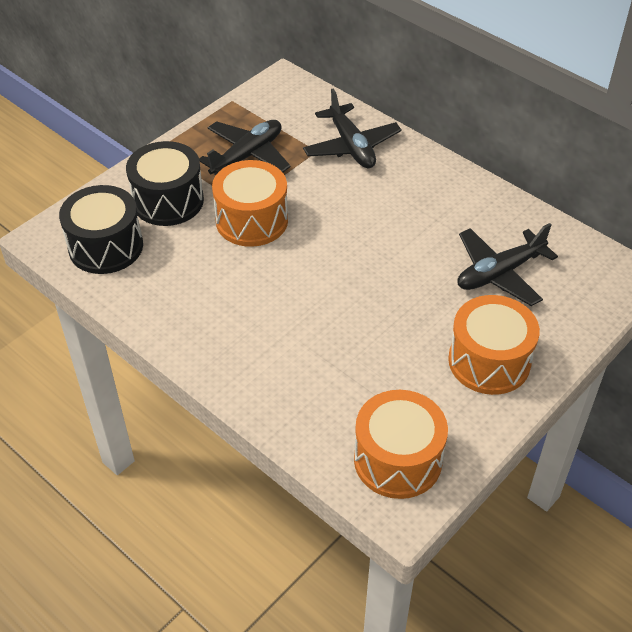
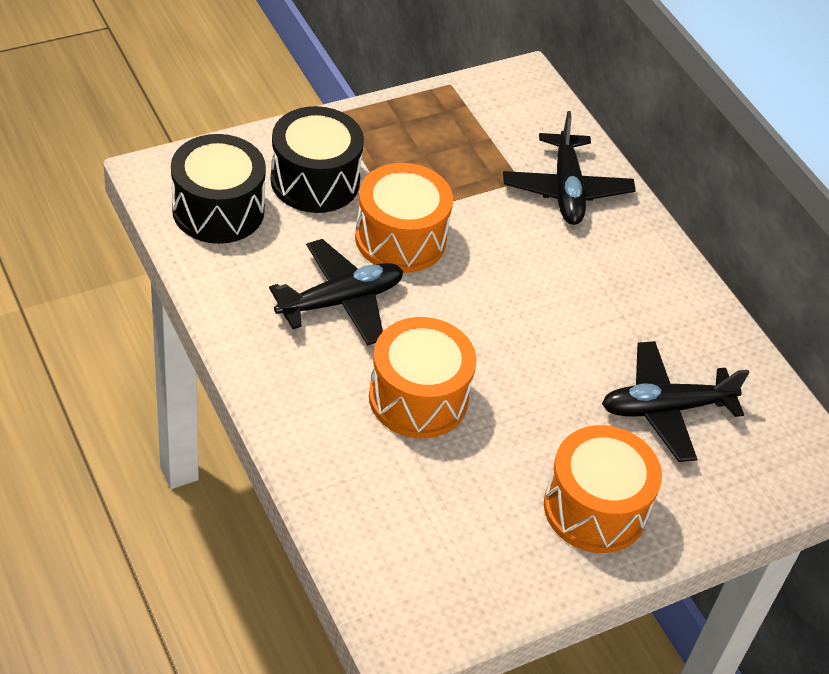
camera: 15 degrees right, 0 degrees up
black plane [199,120,291,176] -> black plane moved to [269,239,403,346]
orange drum [354,390,448,499] -> orange drum moved to [369,317,476,438]

